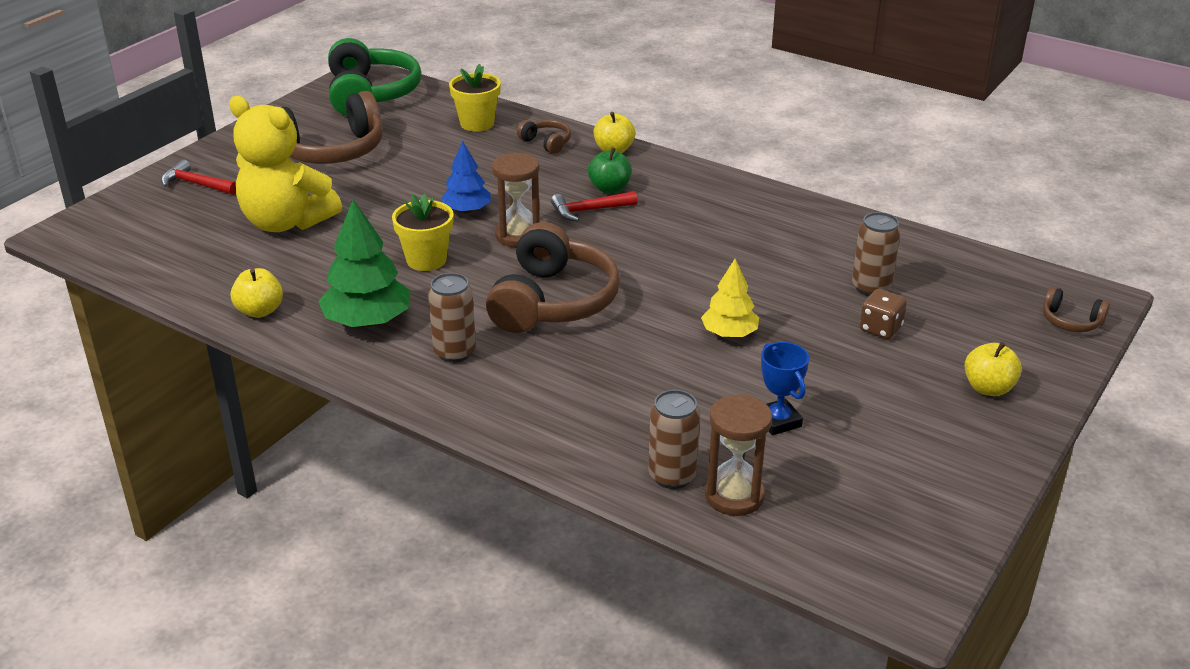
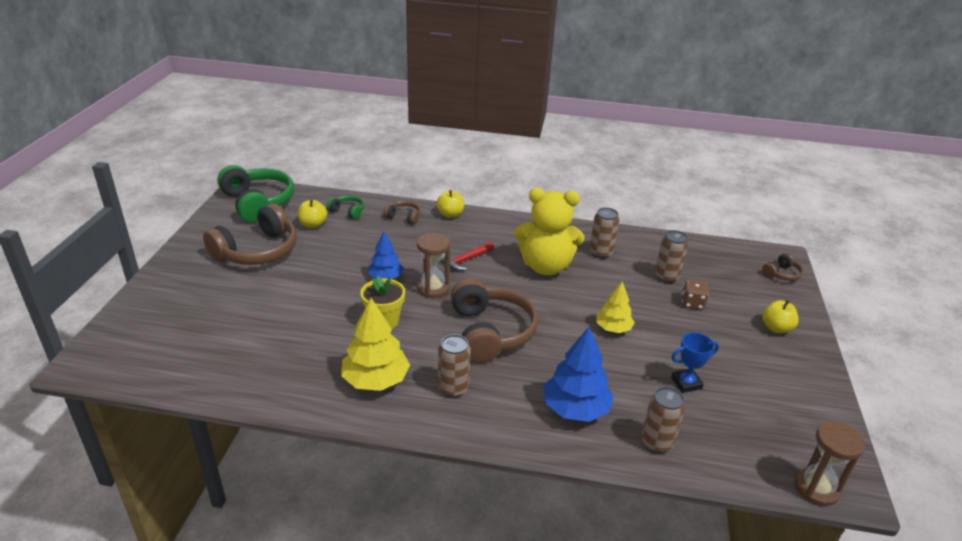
camera: 25 degrees left, 0 degrees up
red hammer [161,159,236,195] -> none
yellow teddy bear [229,96,342,232] -> yellow teddy bear moved to [514,188,584,275]
yellow apple [230,268,283,318] -> yellow apple moved to [298,199,327,228]
green tree [318,199,411,327] -> yellow tree [341,298,410,391]
yellow flower pot [449,64,501,132] -> green headphones [327,196,364,219]
green apple [588,147,632,193] -> none
brown hourglass [705,394,772,516] -> brown hourglass moved to [795,421,866,506]
blue trophy [761,342,809,435] -> blue trophy turned 60 degrees counterclockwise [671,332,719,393]
brown headphones [1043,286,1110,332] -> brown headphones turned 45 degrees counterclockwise [762,253,804,281]
none -> blue tree [543,326,614,422]
none -> brown can [590,207,619,259]

